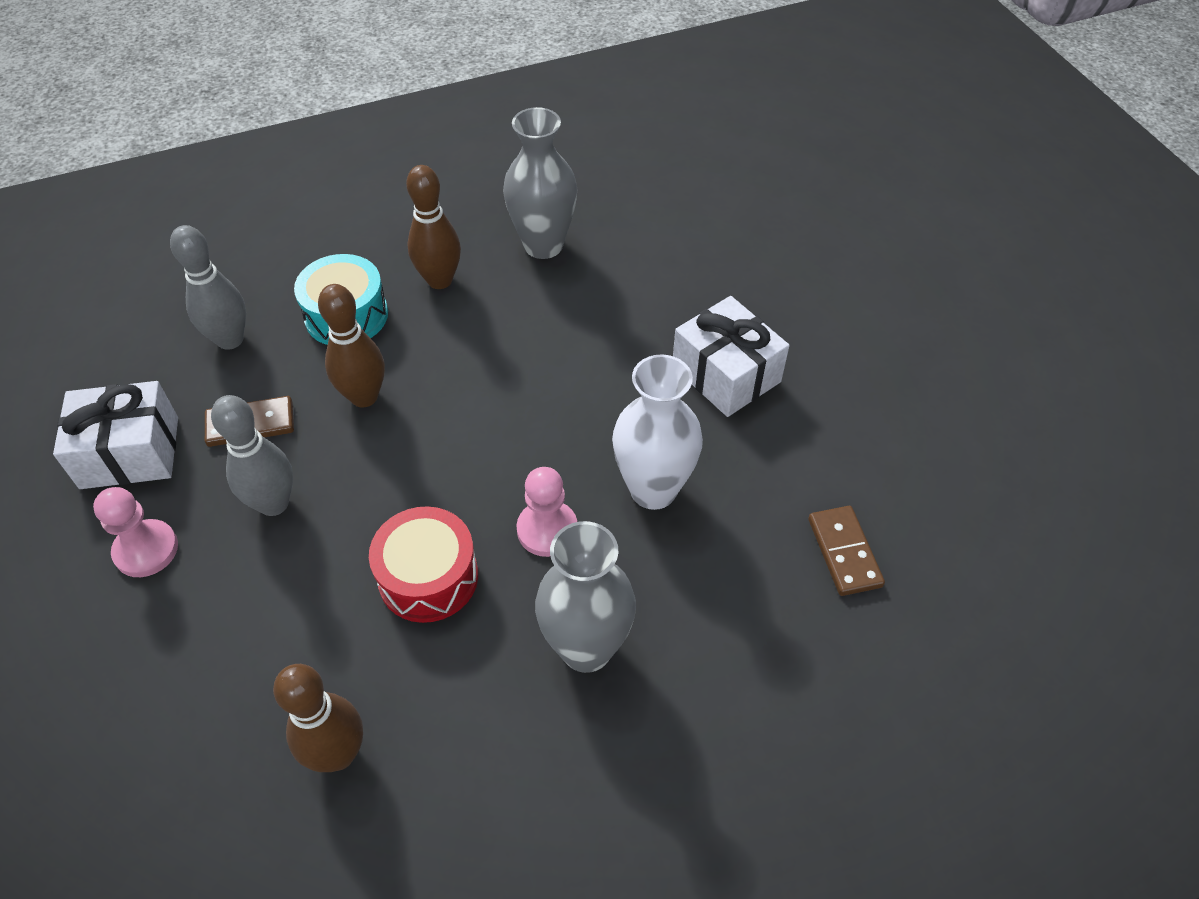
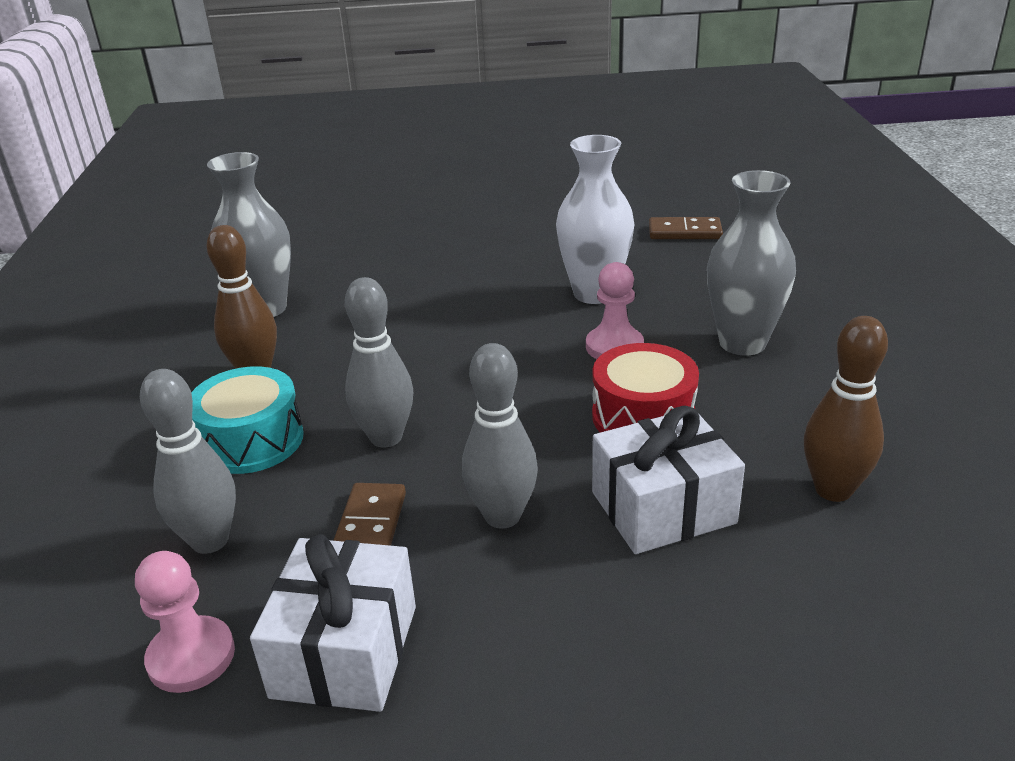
camera: 70 degrees left, 20 degrees down
pink pawn [93,487,178,577] -> pink pawn moved to [135,551,235,693]
brown bowling pin [318,284,385,407] -> grey bowling pin [345,277,413,447]
white gift [673,296,789,417] -> white gift moved to [592,406,745,554]

